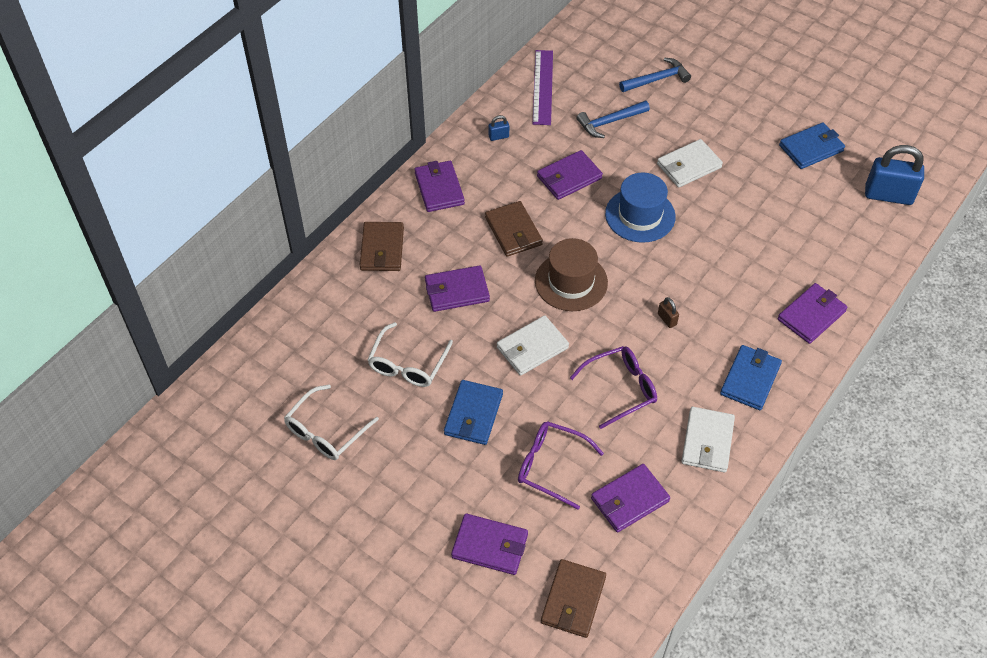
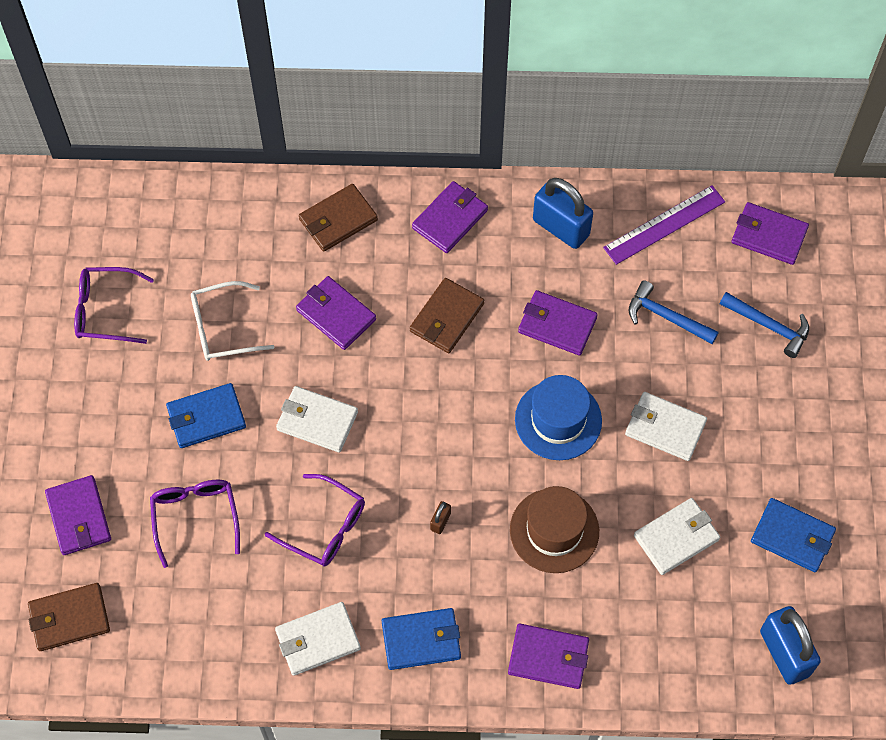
camera: 55 degrees right, 10 degrees up
white glasses [284,385,379,460] -> purple glasses [74,267,154,344]
blue padlock [489,115,509,141] -> blue padlock [533,178,593,249], size x2.32
brown hat [535,238,608,311] -> brown hat moved to [510,486,599,573]
purple wallet [591,464,670,533] -> purple wallet moved to [732,202,809,265]
none -> white wallet [634,498,720,575]

